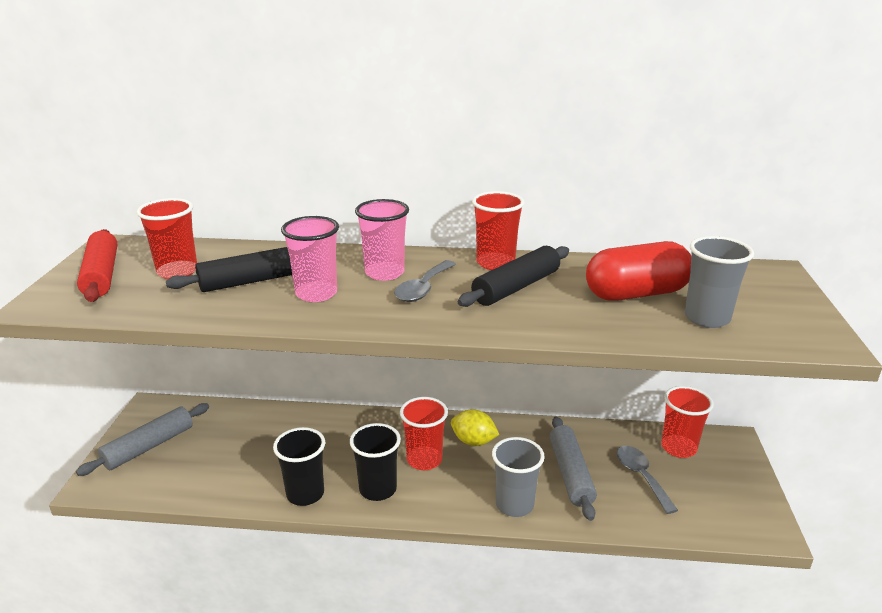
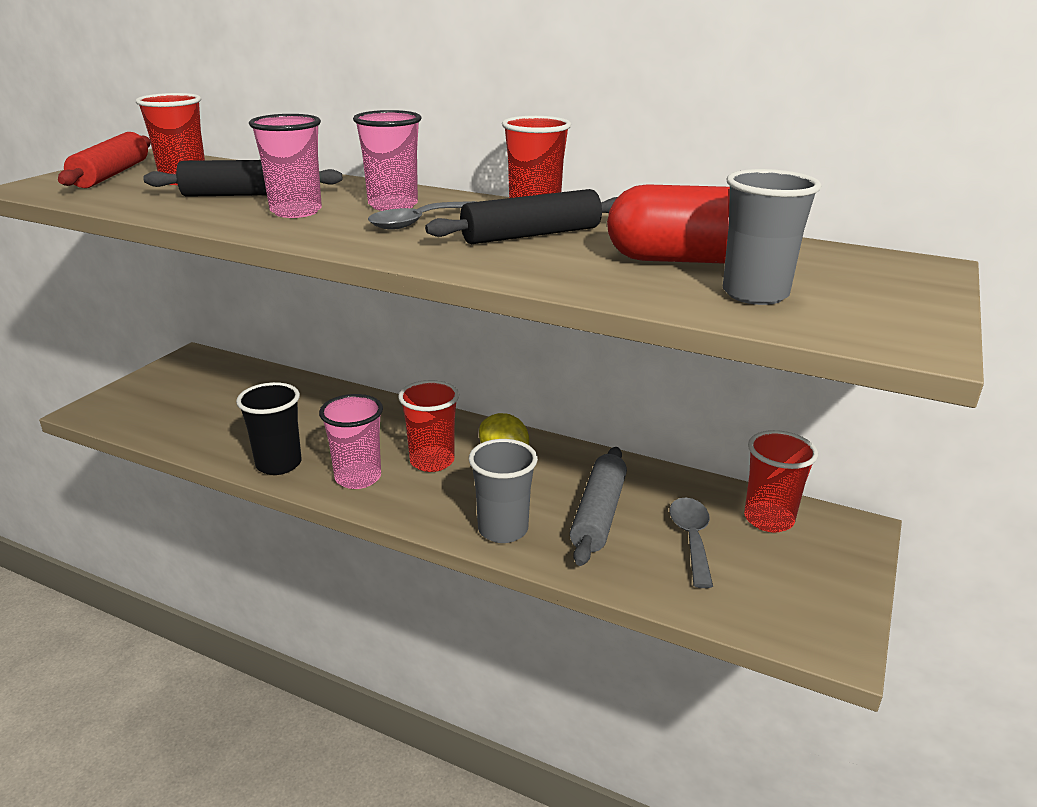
camera: 20 degrees right, 0 degrees up
grey rolling pin [76,403,209,476] -> none
black cup [350,423,401,501] -> pink cup [319,394,383,489]

